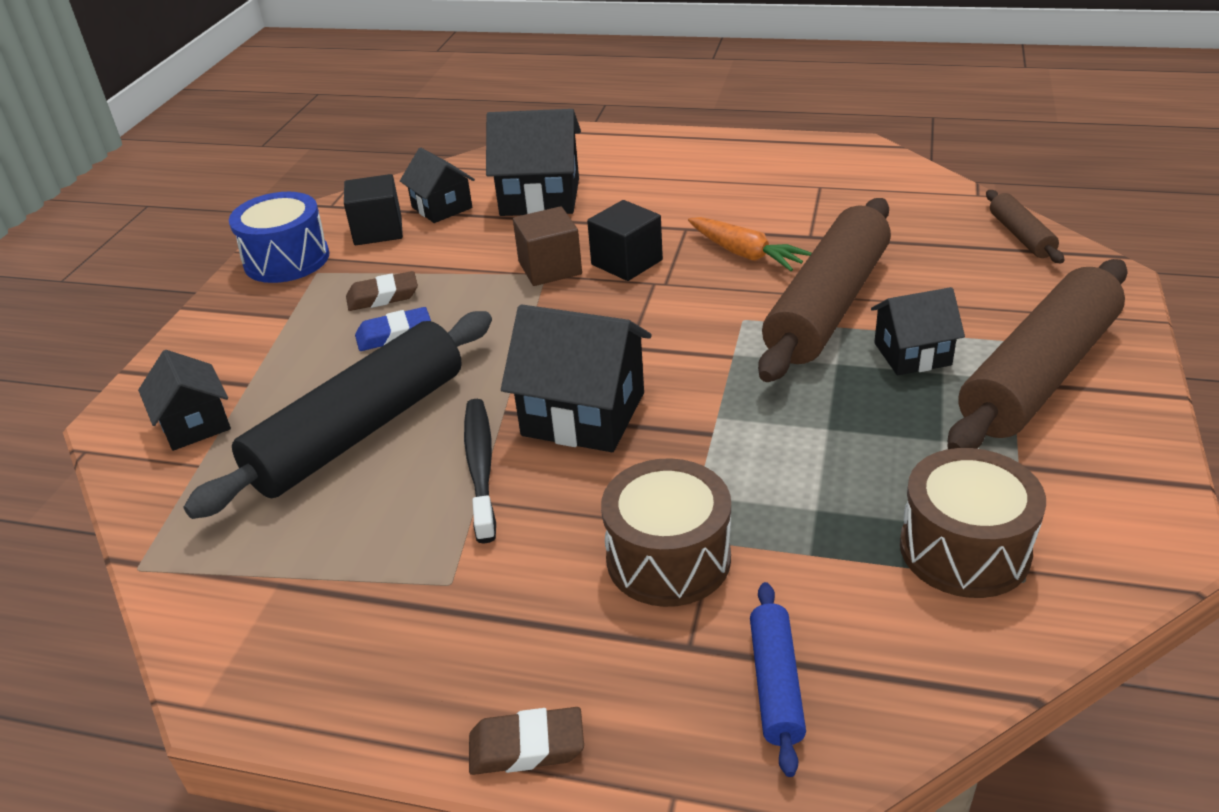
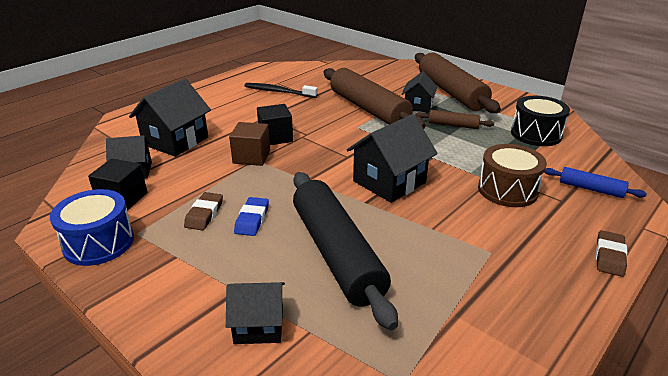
camera: 65 degrees left, 5 degrees down
black toothbrush [464,399,496,543] -> black toothbrush moved to [245,83,318,98]
orange carrot [688,217,812,271] -> none
brown drum [900,448,1046,598] -> black drum [511,96,570,146]
brown rolling pin [986,190,1064,263] -> brown rolling pin moved to [416,110,494,129]

